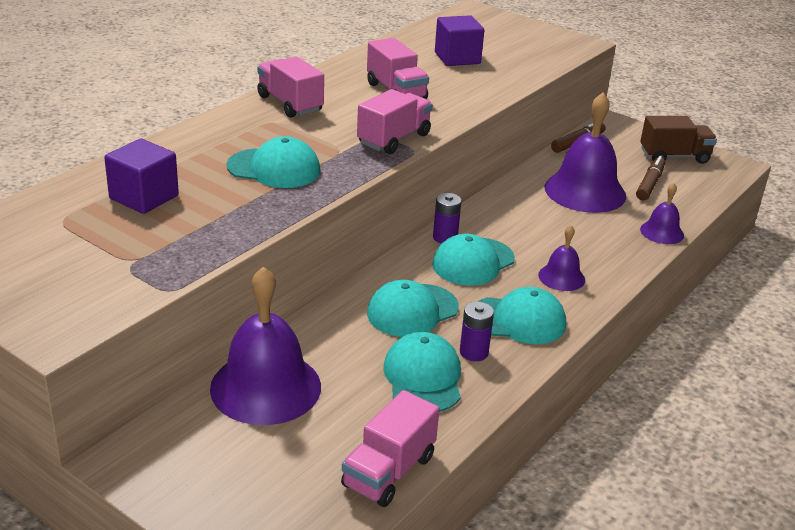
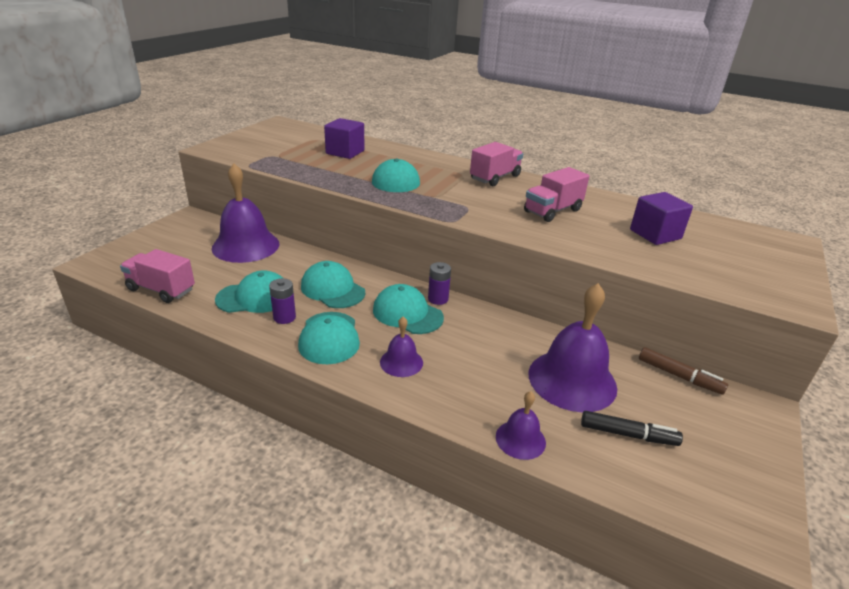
camera: 80 degrees right, 0 degrees up
pink truck [357,89,433,154] -> none
brown marker [636,156,665,200] -> black marker [581,411,683,446]
brown truck [640,116,717,164] -> none

